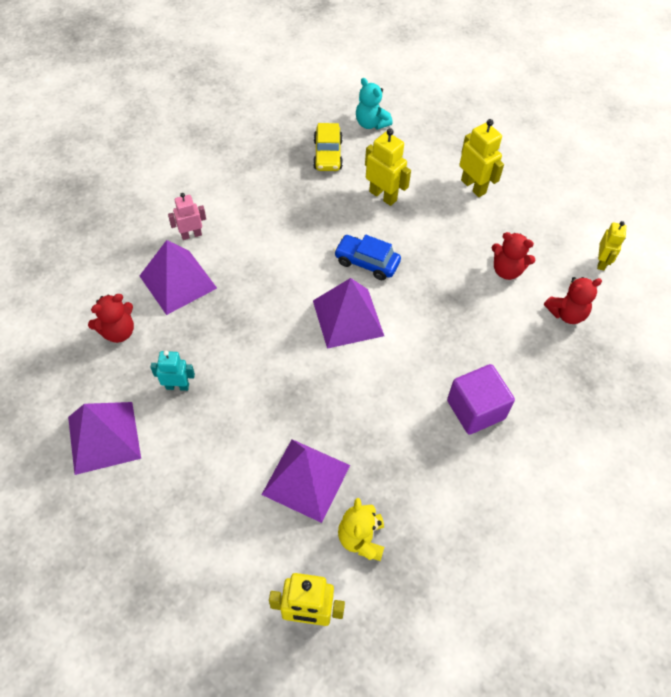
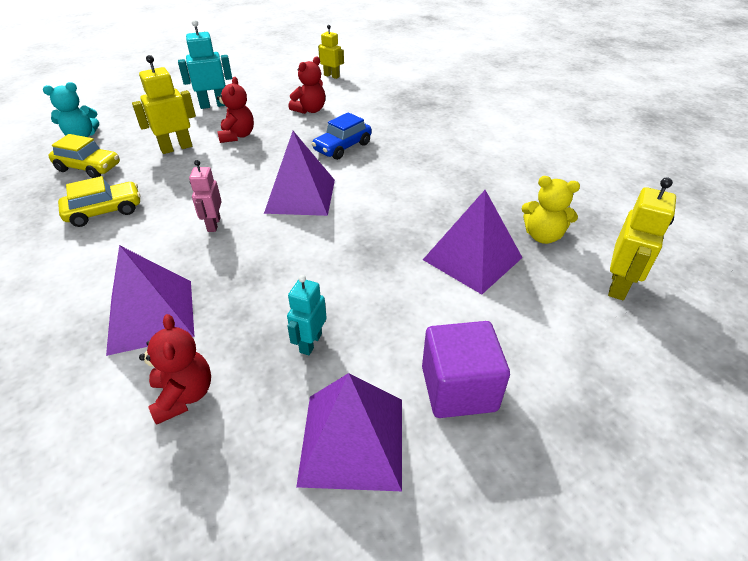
camera: 70 degrees left, 15 degrees down
pink robot [168,193,206,240] -> pink robot moved to [189,160,222,232]
blue car [334,235,401,280] -> blue car moved to [312,112,372,160]
purple cube [447,364,515,435] -> purple cube moved to [422,321,510,418]
yellow robot [459,119,504,197] -> turquoise robot [178,20,232,109]
red teddy bear [544,277,602,324] -> red teddy bear moved to [217,77,254,143]
none -> yellow car [58,176,141,227]

